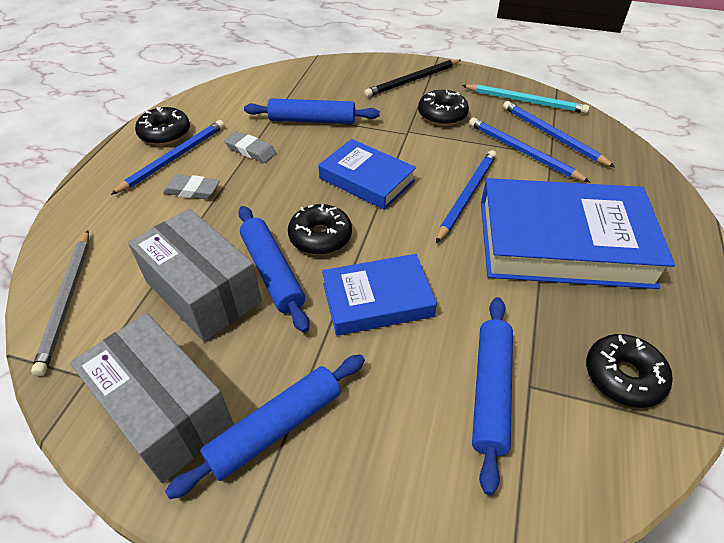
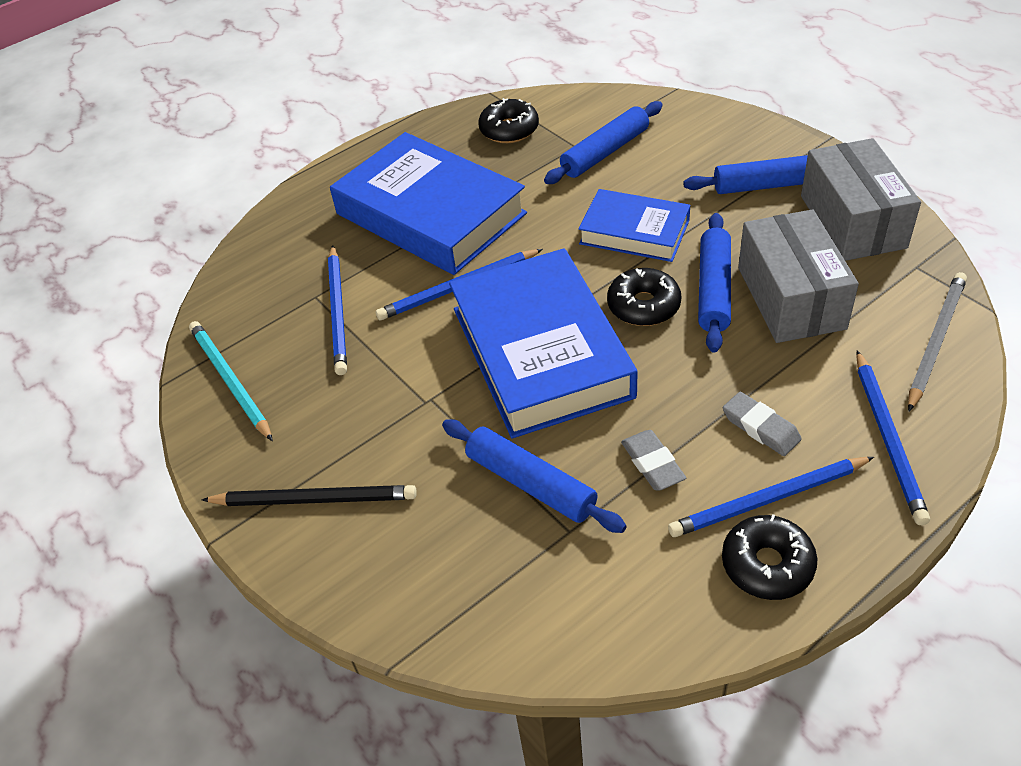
camera: 140 degrees left, 0 degrees up
blue book [318,139,416,210] -> blue book [449,248,638,438], size x1.77
black donut [418,90,469,126] -> none
blue pencil [503,101,615,167] -> blue pencil moved to [856,350,930,525]

